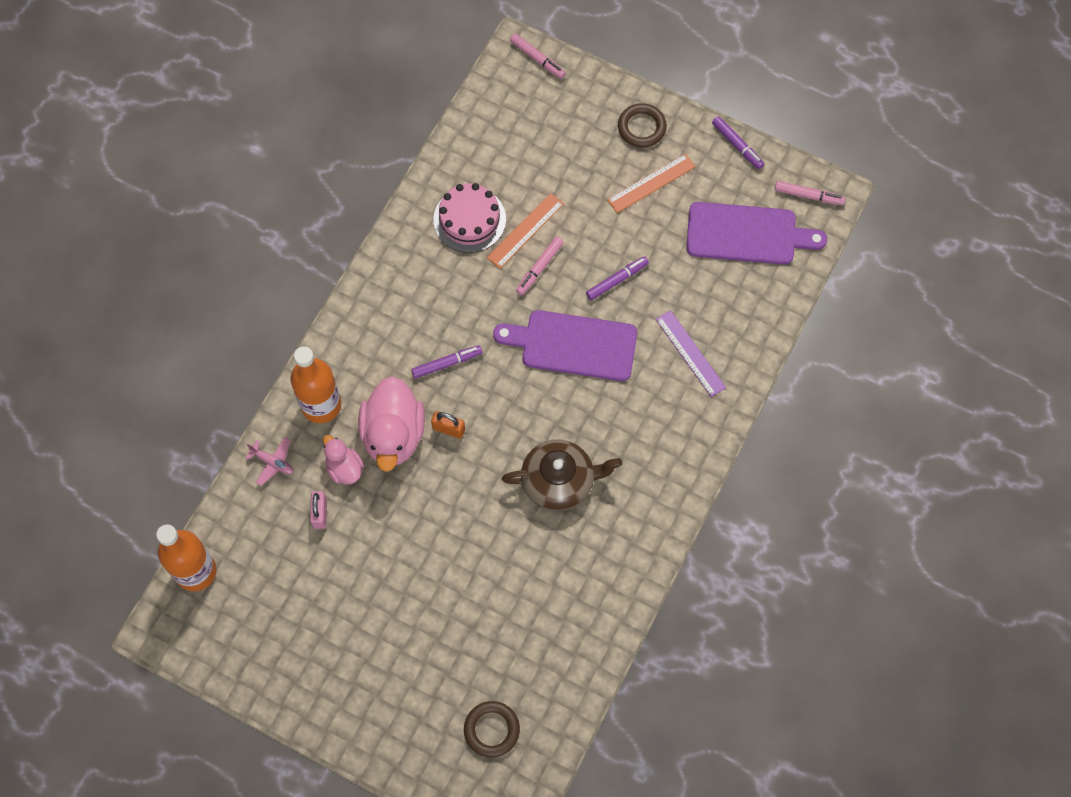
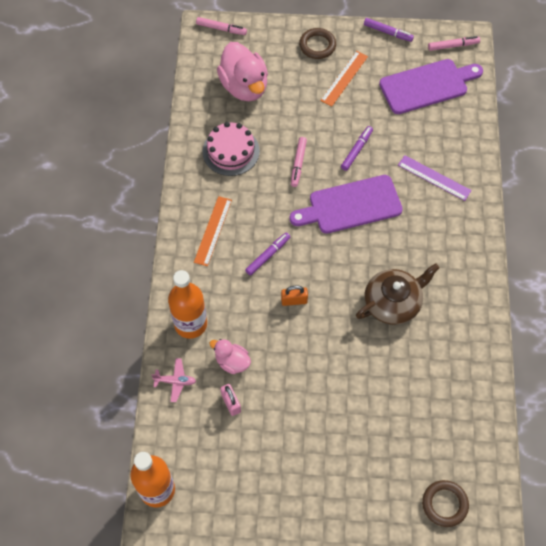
camera: 25 degrees left, 5 degrees down
pink duck [358,376,425,472] -> pink duck moved to [217,42,268,101]
orange ruler [487,193,564,268] -> orange ruler moved to [194,196,232,266]

